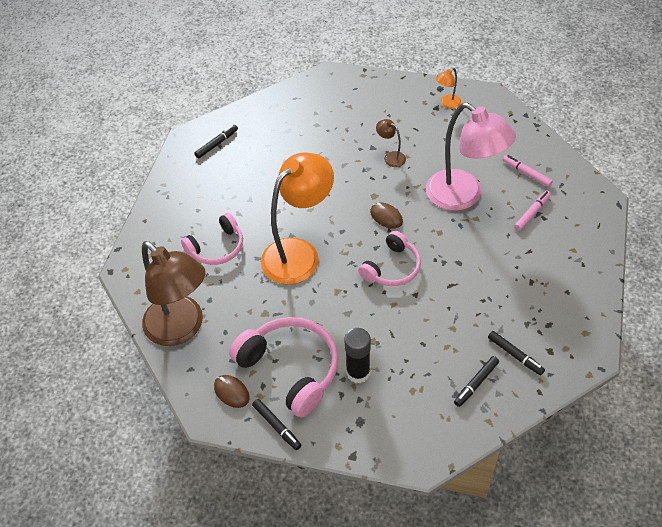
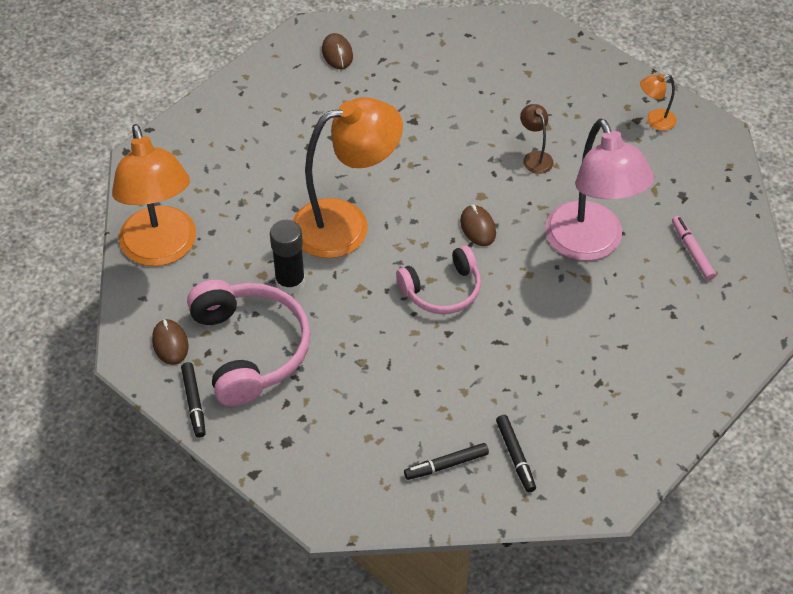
camera: 25 degrees right, 0 degrees up
brown lamp [142,241,206,346] -> orange lamp [112,124,196,266]
pink headphones [181,213,243,265] -> none
black marker [194,125,238,158] -> brown mouse [322,33,353,69]
black glue stick [344,328,371,383] -> black glue stick moved to [270,220,305,295]
pink marker [514,191,551,231] -> none

